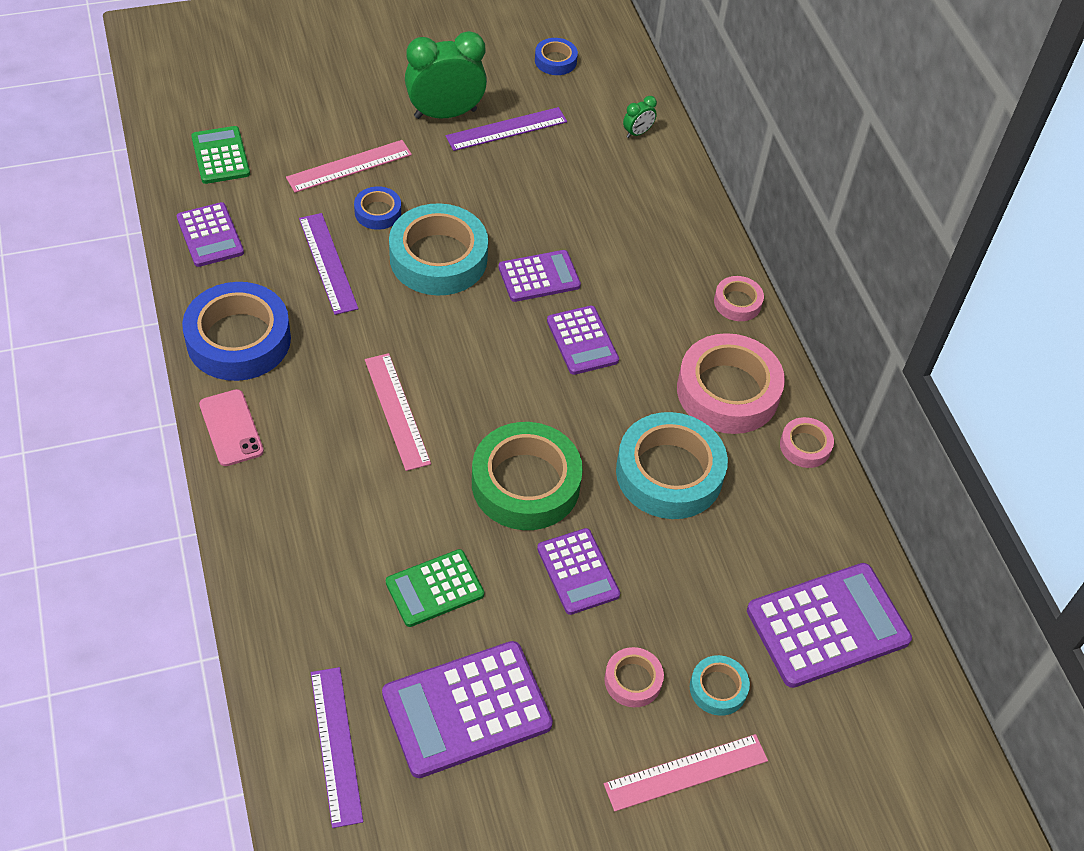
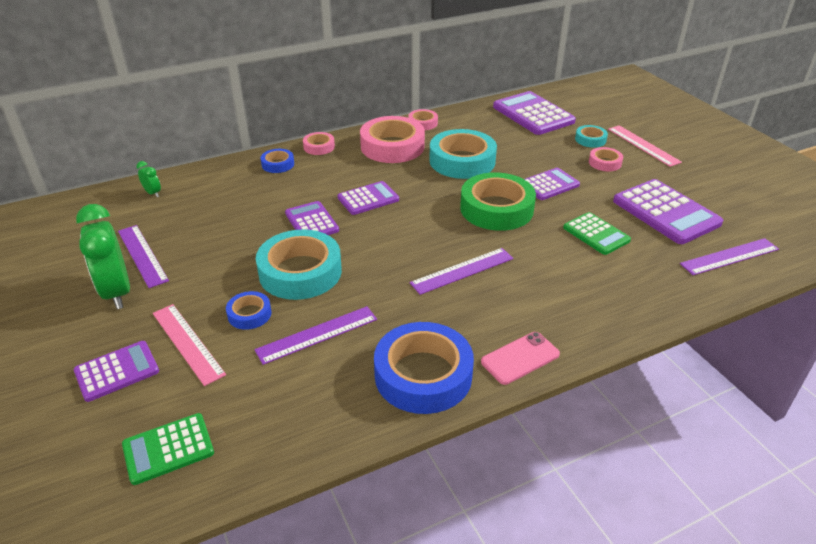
camera: 95 degrees left, 15 degrees down
purple calculator [177,202,244,267] -> purple calculator moved to [74,341,159,402]
pink ruler [365,353,431,471] -> purple ruler [410,248,514,295]
blue tape [535,38,578,75] -> blue tape moved to [261,149,294,173]

